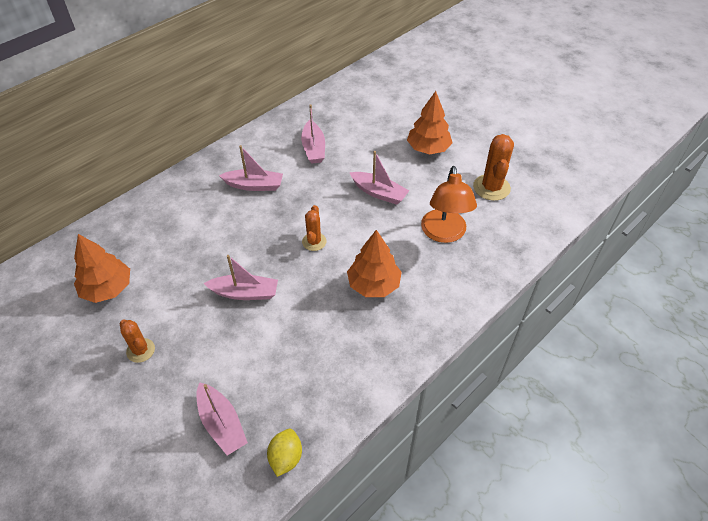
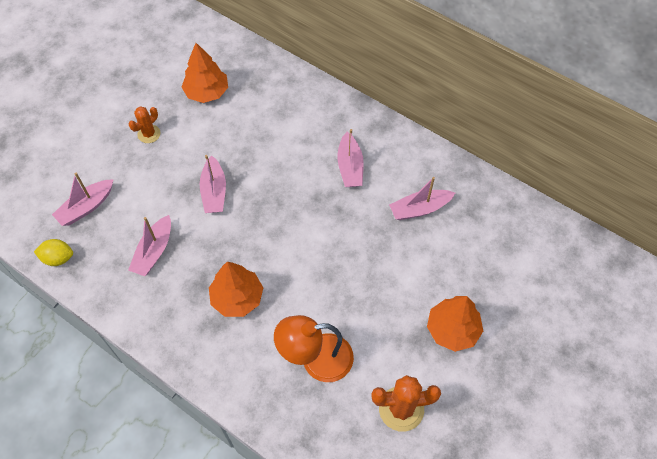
camera: 80 degrees right, 10 degrees up
orange cactus [302,205,327,251] -> none
pink boat [350,151,409,205] -> pink boat moved to [128,215,171,276]

